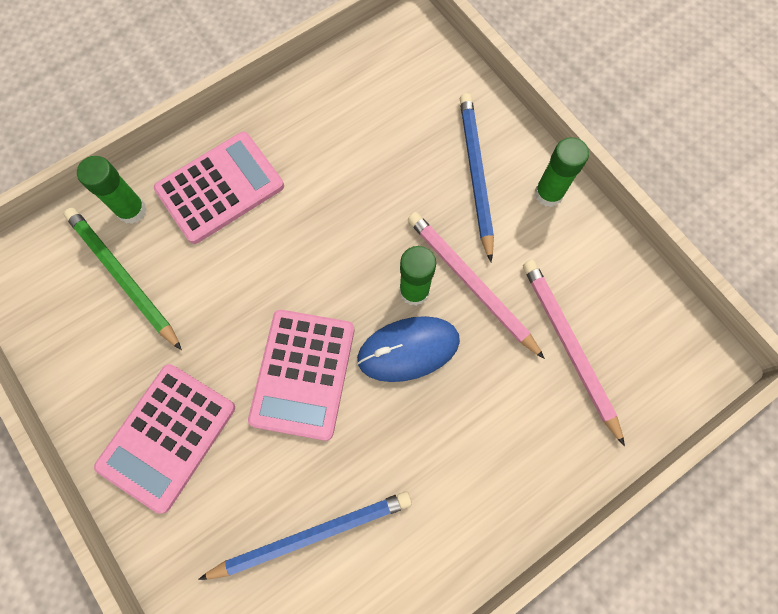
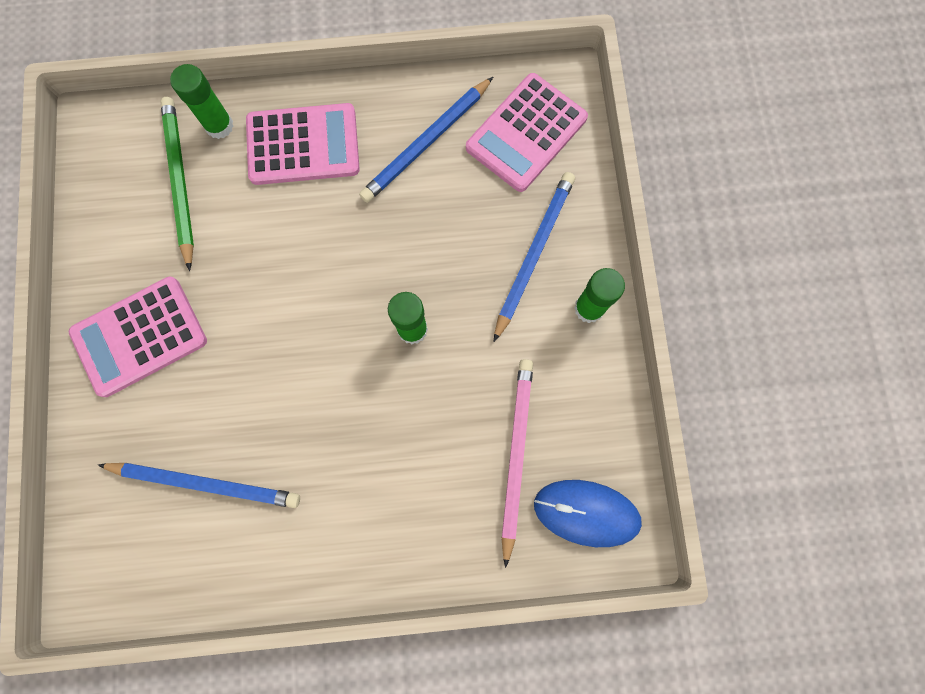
camera: 30 degrees right, 5 degrees up
pink calculator [248,310,354,441] -> pink calculator moved to [466,73,588,192]
blue mouse [357,316,460,382] -> blue mouse moved to [534,480,642,547]
pink pencil [408,212,545,359] -> none
none -> blue pencil [359,77,493,203]

